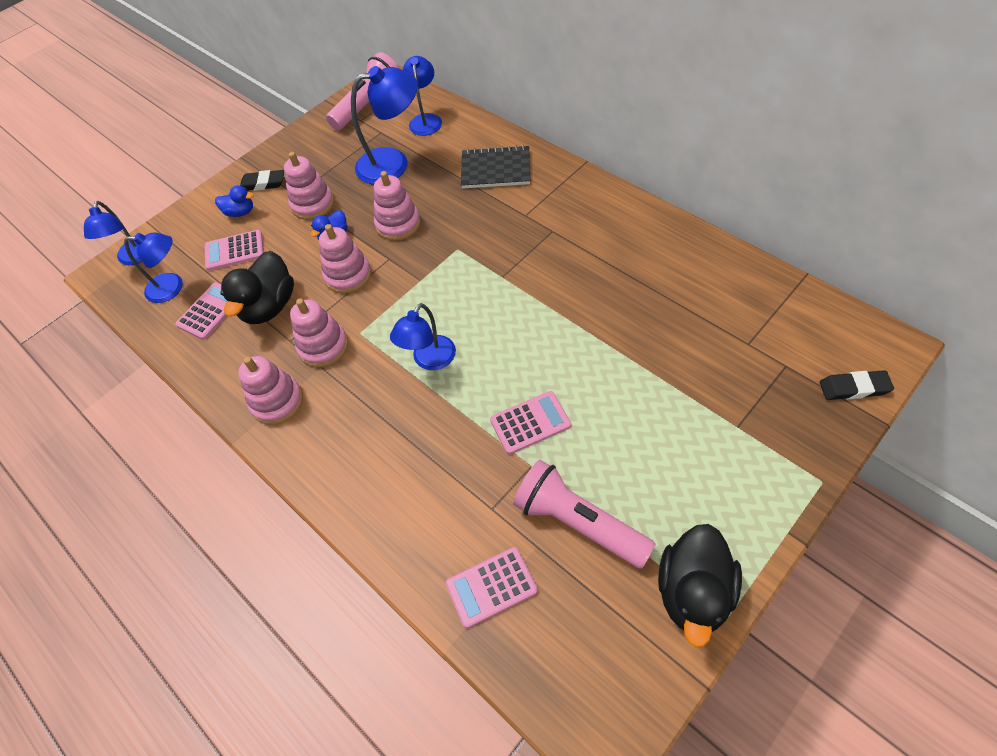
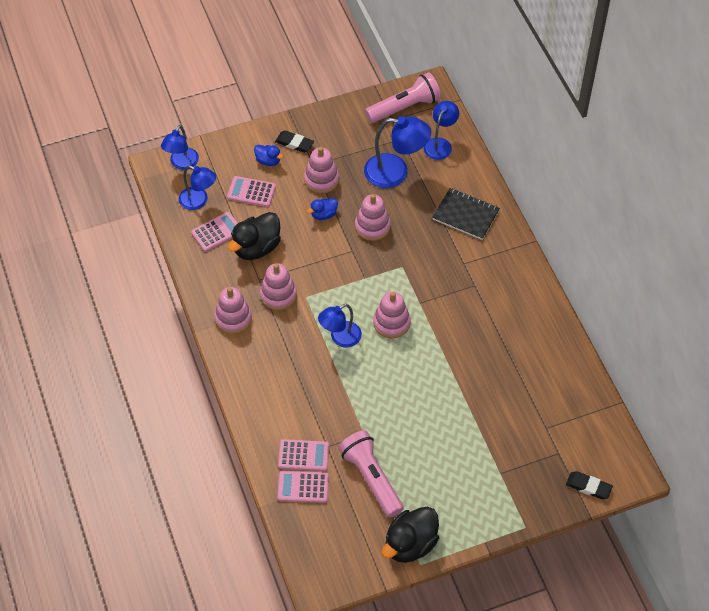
camera: 20 degrees right, 0 degrees up
pink stacking toy [319,224,371,294] -> pink stacking toy moved to [373,291,411,338]
pink calculator [490,391,571,454] -> pink calculator moved to [278,439,329,471]

